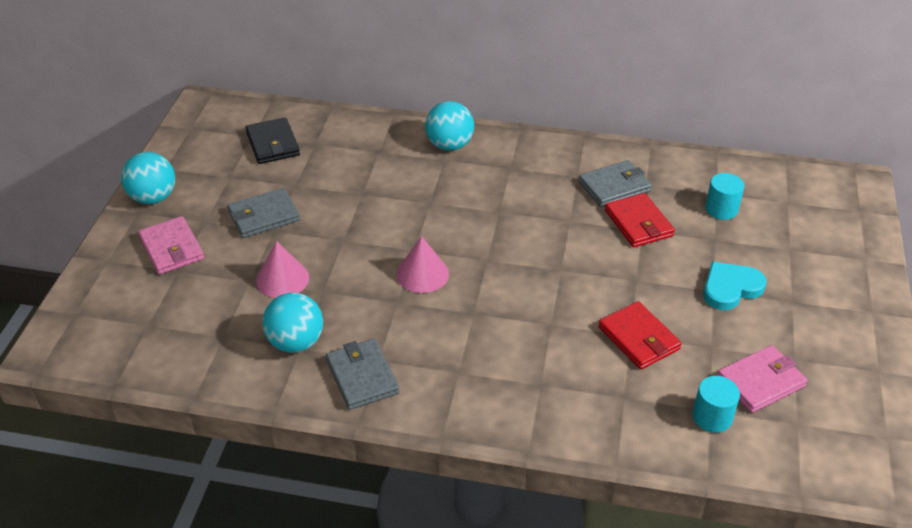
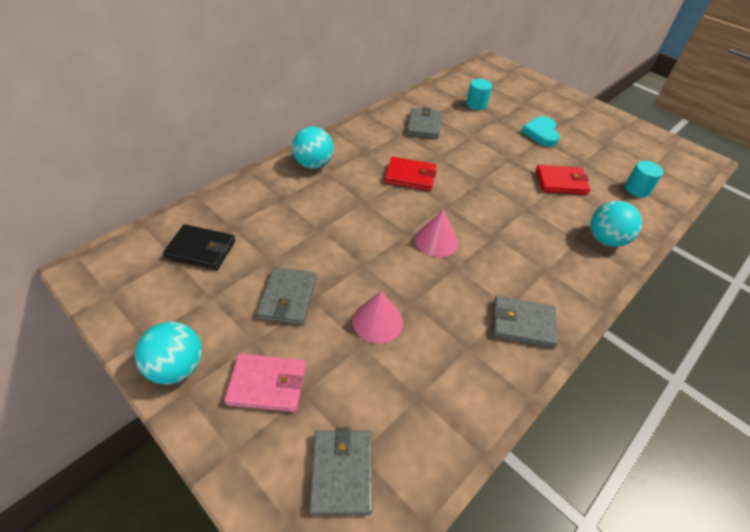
camera: 60 degrees left, 5 degrees up
turquoise ball [262,293,323,353] -> turquoise ball moved to [591,201,642,247]
red wallet [605,193,675,247] -> red wallet moved to [385,157,437,191]
pink wallet [717,345,808,413] -> none
none -> grey wallet [309,427,373,515]

